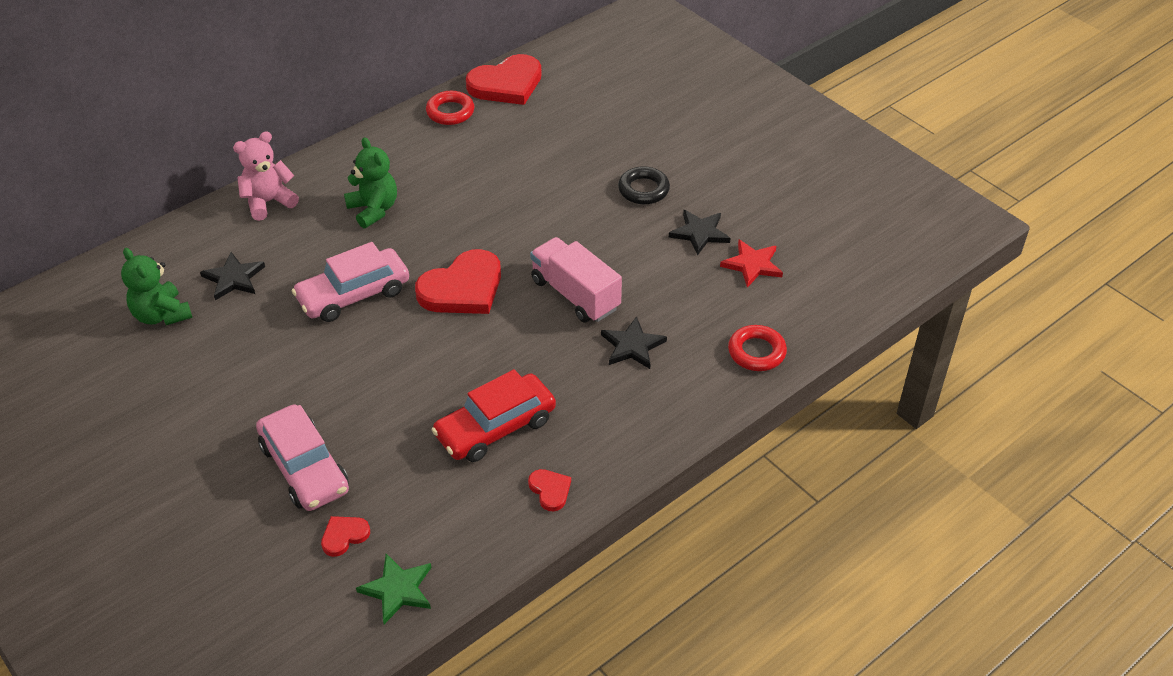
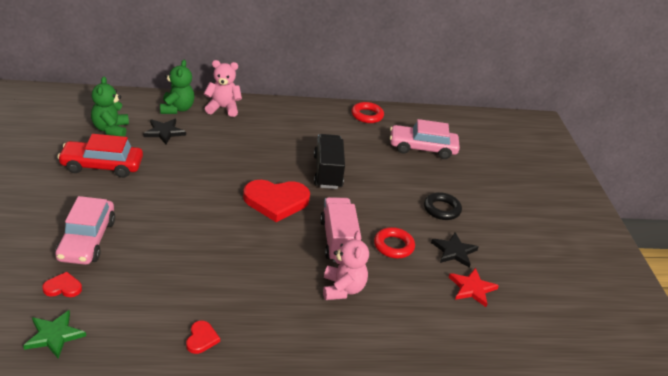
camera: 30 degrees right, 10 degrees down
pink car [292,242,409,322] -> pink car moved to [390,119,460,159]
green teddy bear [344,137,397,228] -> green teddy bear moved to [160,60,195,114]
red car [431,369,556,462] -> red car moved to [57,134,143,178]
red heart [466,54,542,105] -> none
black star [601,316,667,369] -> pink teddy bear [323,231,369,300]
red ring [728,325,787,371] -> red ring moved to [374,227,415,258]
none -> black truck [314,134,345,189]

